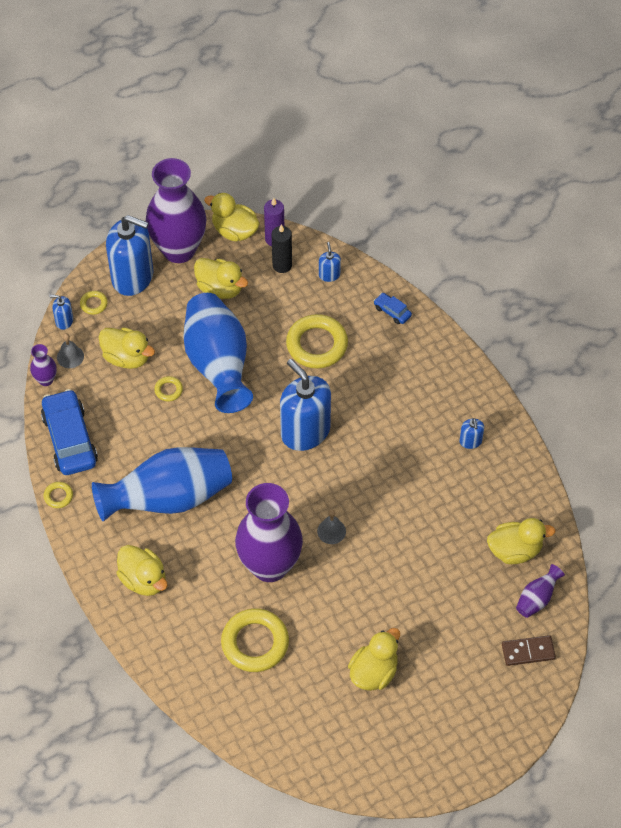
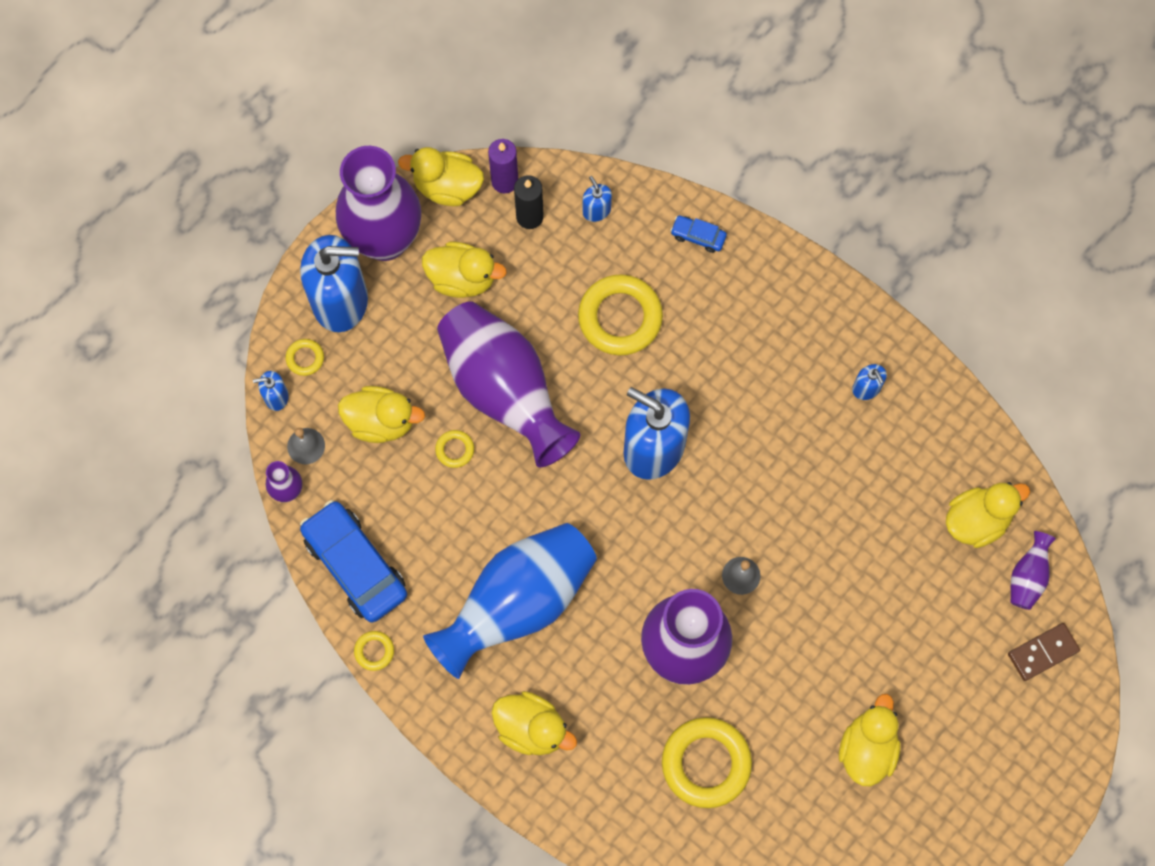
camera: 20 degrees left, 15 degrees up
blue vase [183,293,253,413] -> purple vase [437,301,580,468]

